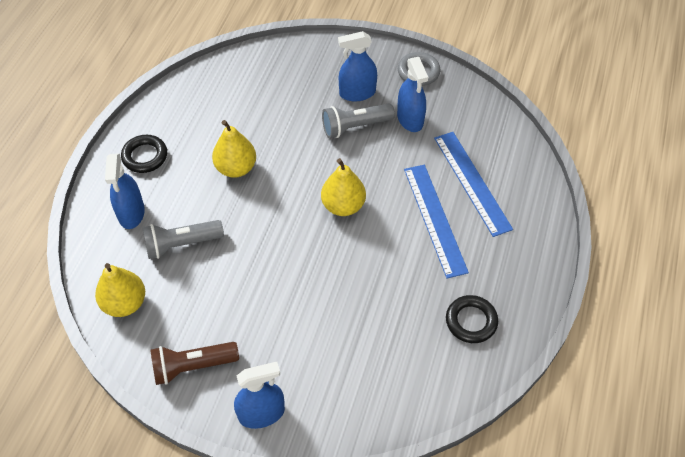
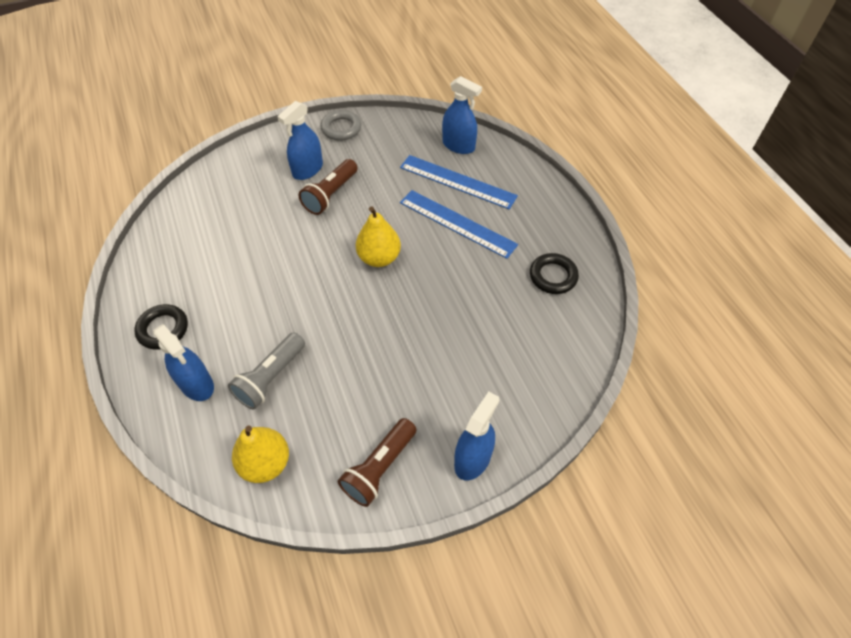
camera: 40 degrees left, 0 degrees up
yellow pear [212,120,256,178] -> none
grey flashlight [322,104,395,138] -> brown flashlight [299,159,358,215]
blue spray bottle [397,57,428,132] -> blue spray bottle moved to [442,76,482,154]

